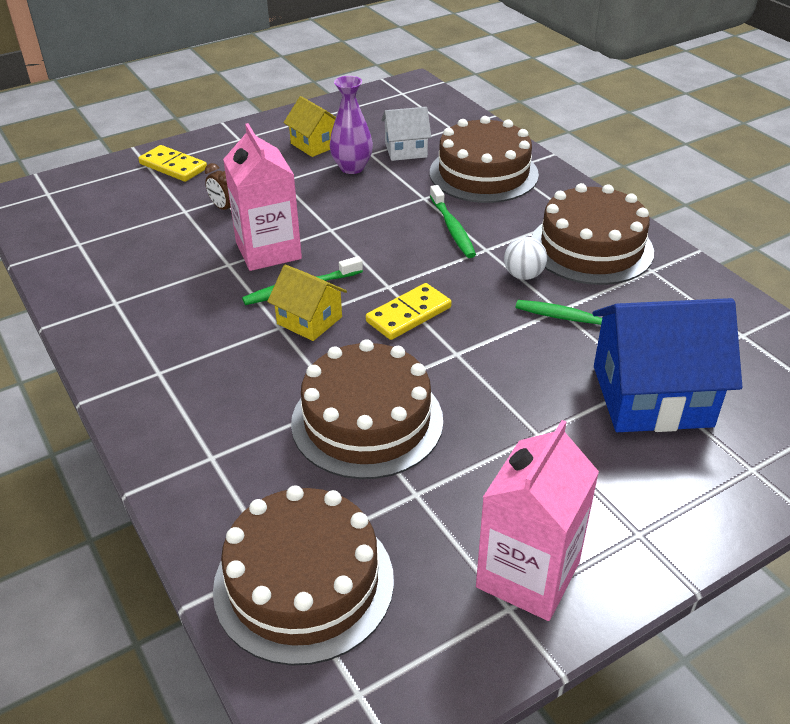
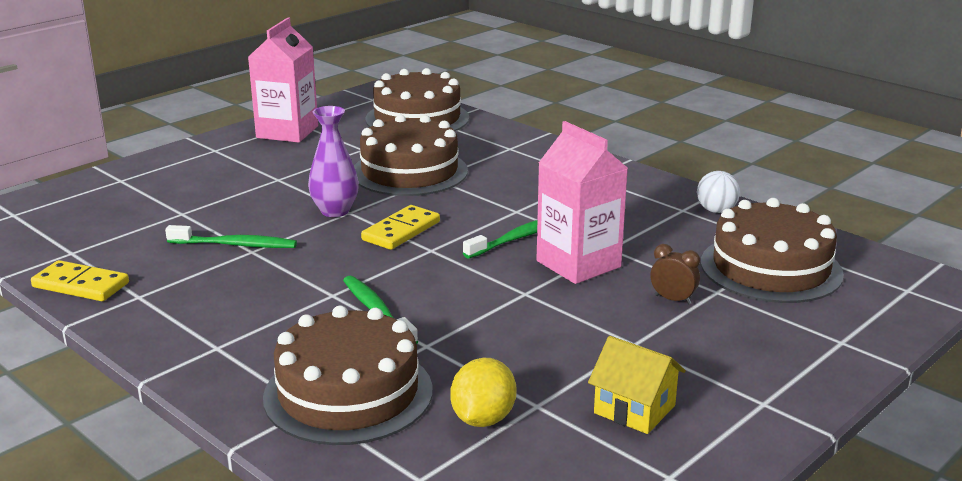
camera: 165 degrees right, 15 degrees down
yellow domino [138,145,207,182] -> yellow domino moved to [31,260,129,301]
yellow house [267,265,347,341] -> none
purple vase [330,76,373,174] -> purple vase moved to [308,106,359,217]
white house [382,107,431,161] -> yellow lemon [450,358,516,427]
white ball [504,237,547,280] -> white ball moved to [697,171,740,213]
brown cake [531,183,654,285] -> brown cake moved to [701,198,844,303]
blue house [593,298,742,432] -> none

